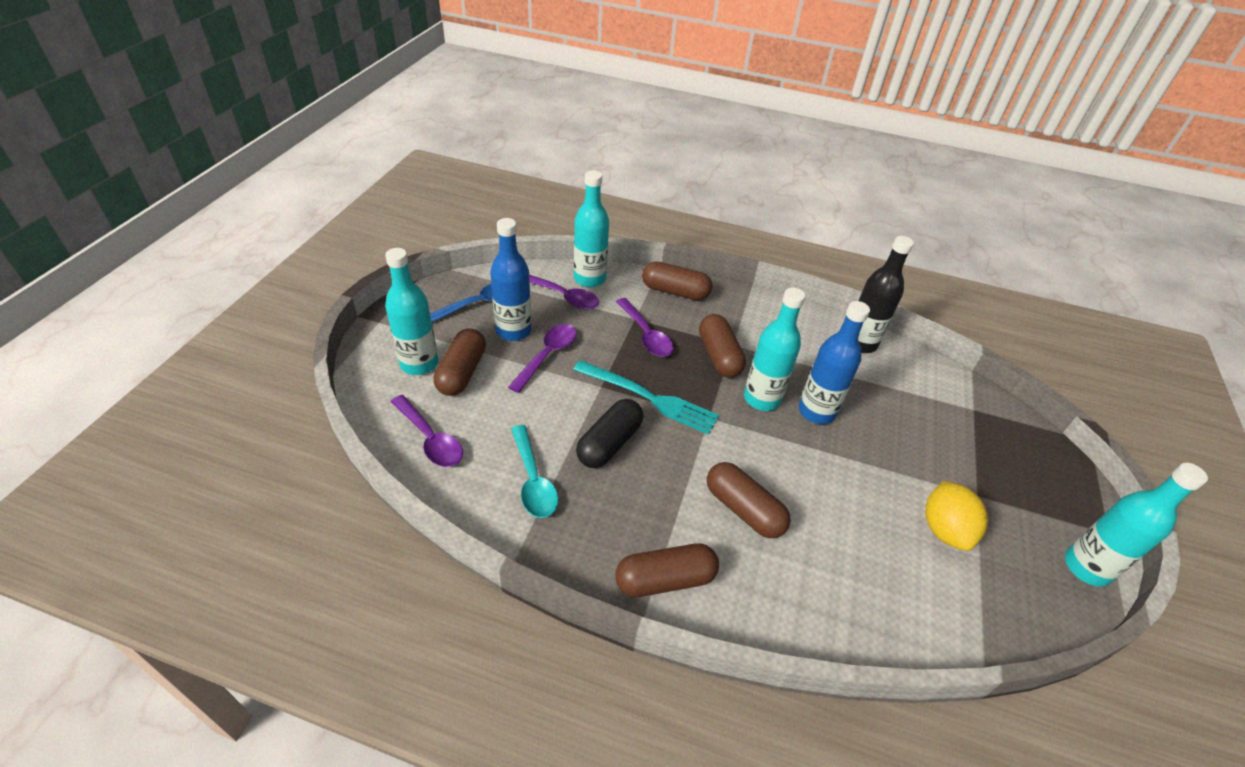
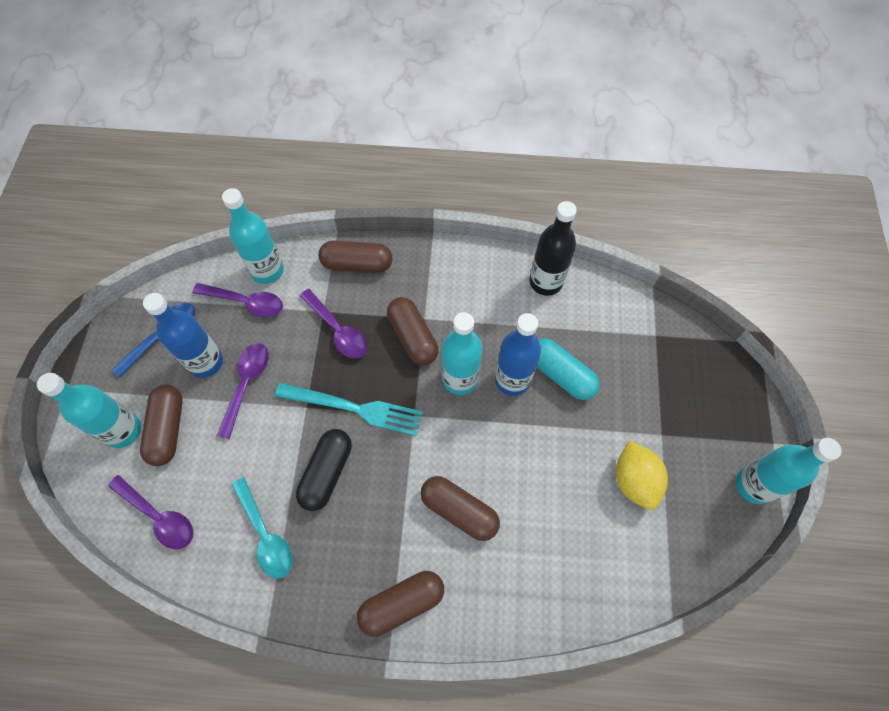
camera: 10 degrees left, 20 degrees up
none -> turquoise capsule [537,338,600,400]

